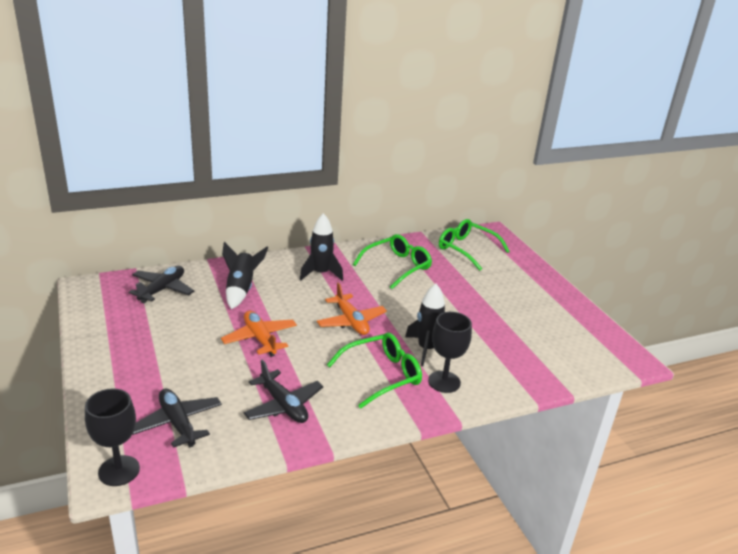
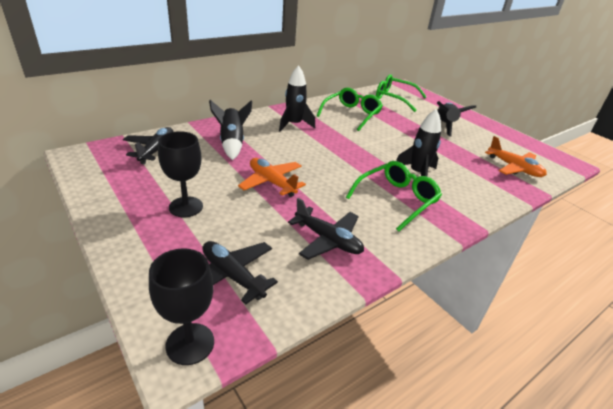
camera: 15 degrees left, 5 degrees up
orange plane [317,282,387,335] -> orange plane moved to [485,136,547,177]
black goblet [428,312,472,393] -> black goblet moved to [158,131,203,217]
none -> black rocket [437,101,476,137]

